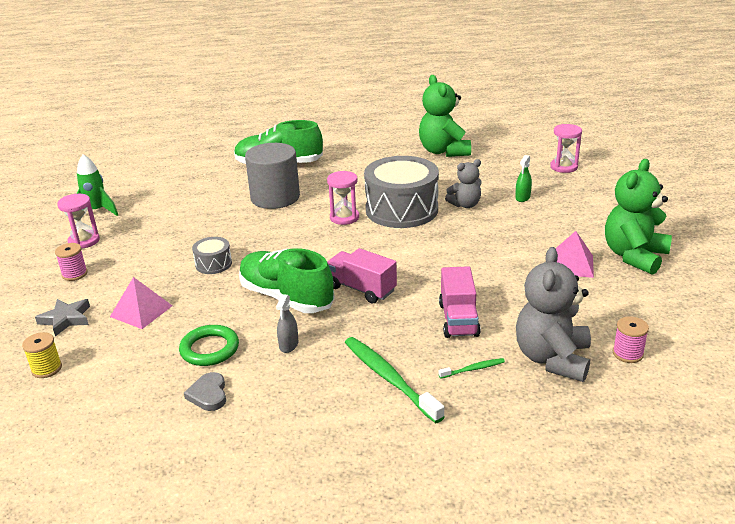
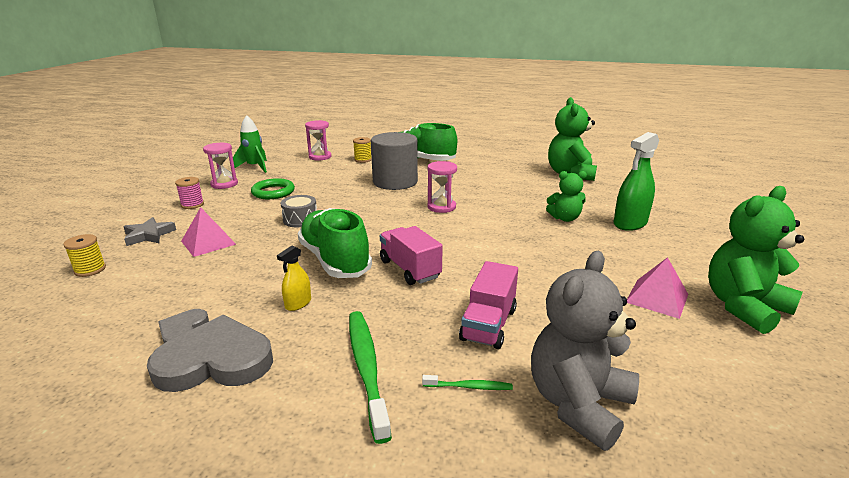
camera: 20 degrees right, 5 degrees down
green ring [179,325,239,366] -> green ring moved to [251,178,295,199]
grey spray bottle [276,294,298,353] -> yellow spray bottle [277,245,311,311]
grey drum [364,156,439,228] -> none
grey teddy bear [445,159,482,208] -> green teddy bear [546,171,587,222]
green spray bottle [515,155,532,202] -> green spray bottle [614,132,659,231], size x1.89
pink hourglass [550,124,582,173] -> pink hourglass moved to [305,120,331,161]
pink spool [613,316,649,363] -> none
none -> grey heart [147,315,273,392]
none -> yellow spool [353,137,372,163]

